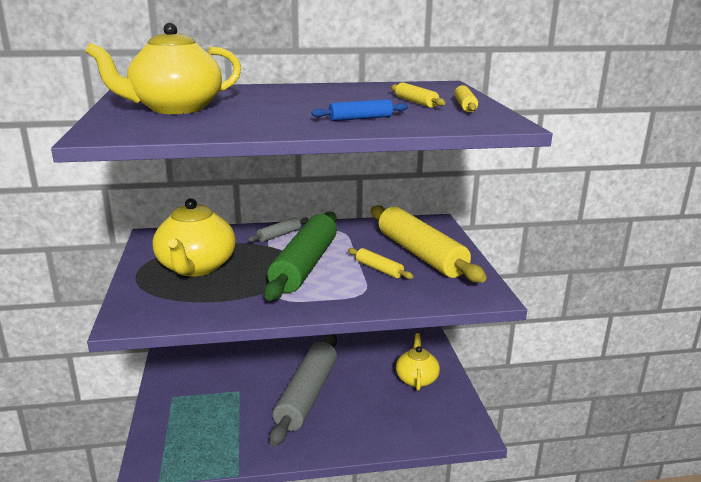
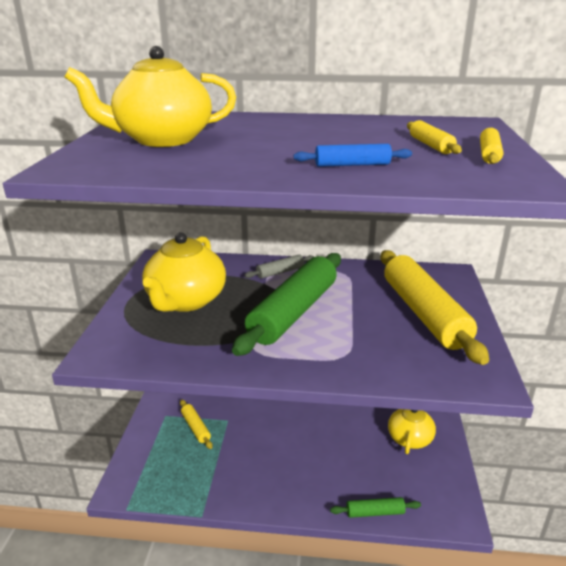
camera: 15 degrees right, 5 degrees up
grey rolling pin [269,334,337,447] -> none
yellow rolling pin [348,248,413,279] -> yellow rolling pin moved to [180,400,213,449]
none -> green rolling pin [330,497,421,518]

